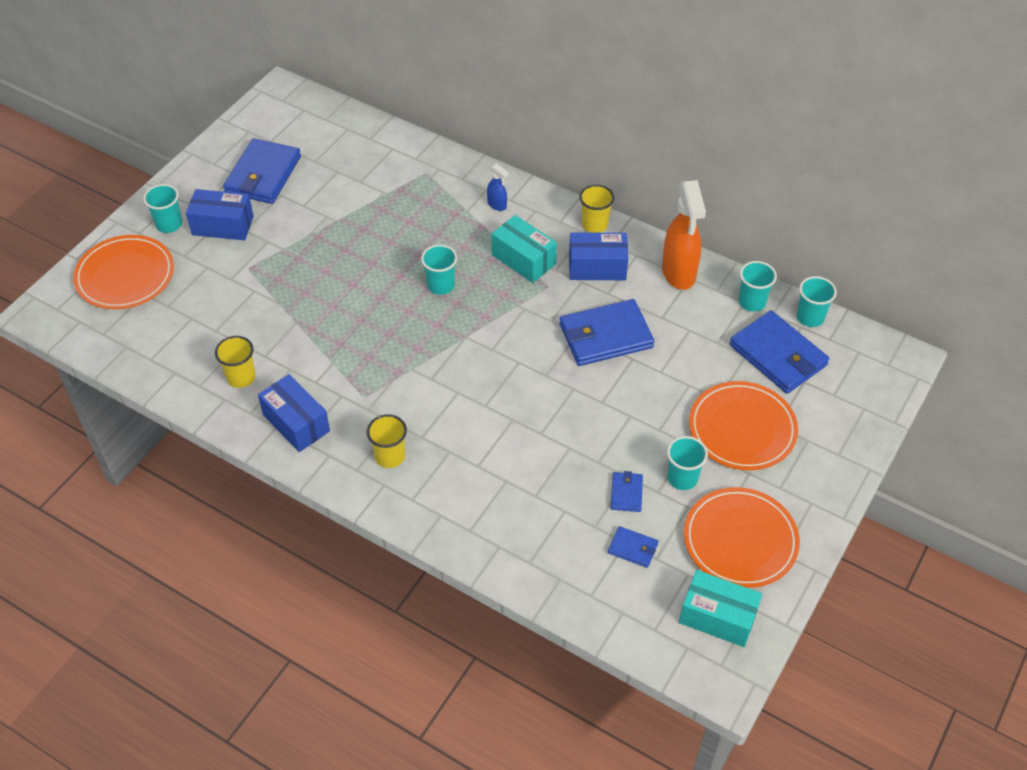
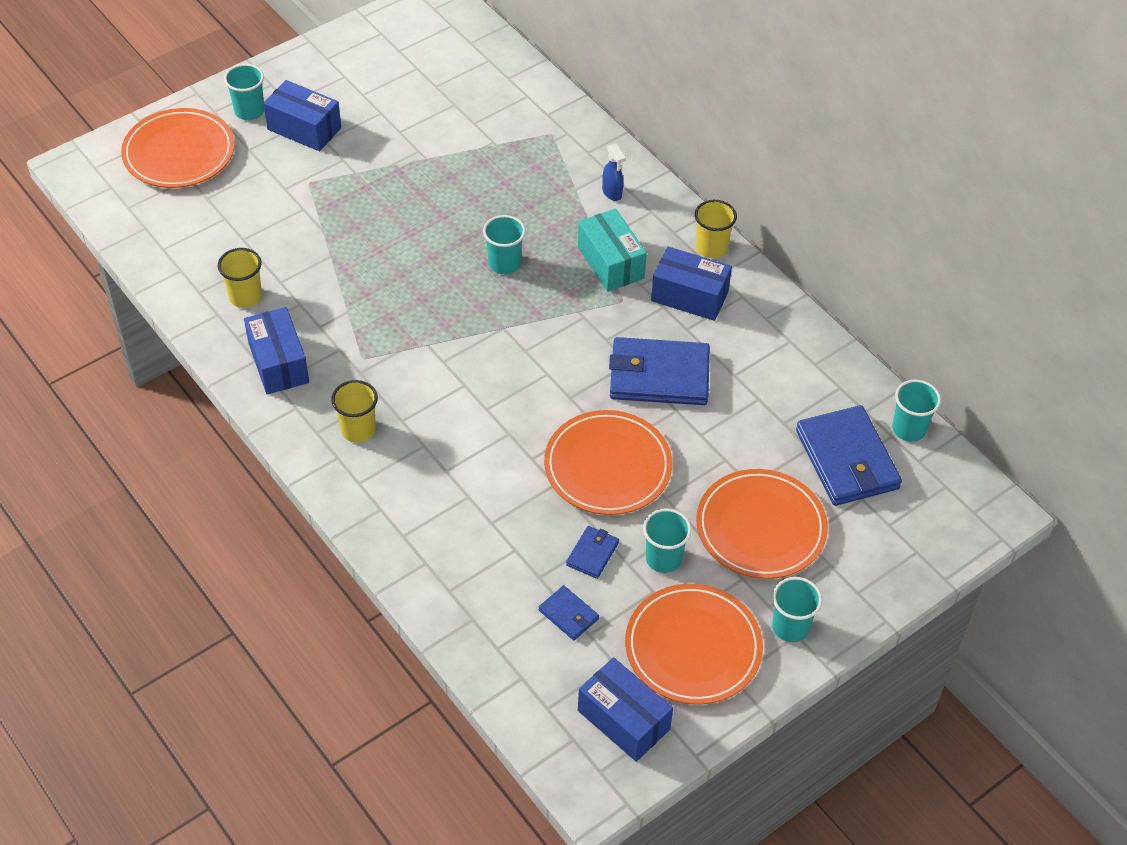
camera: 20 degrees right, 0 degrees up
blue wallet [223,138,301,204] -> none
orange spray bottle [662,180,706,290] -> none
turquoise box [679,570,762,647] -> blue box [578,657,673,762]
turquoise cup [739,261,777,312] -> turquoise cup moved to [772,577,822,642]
none -> orange plate [544,410,672,515]

